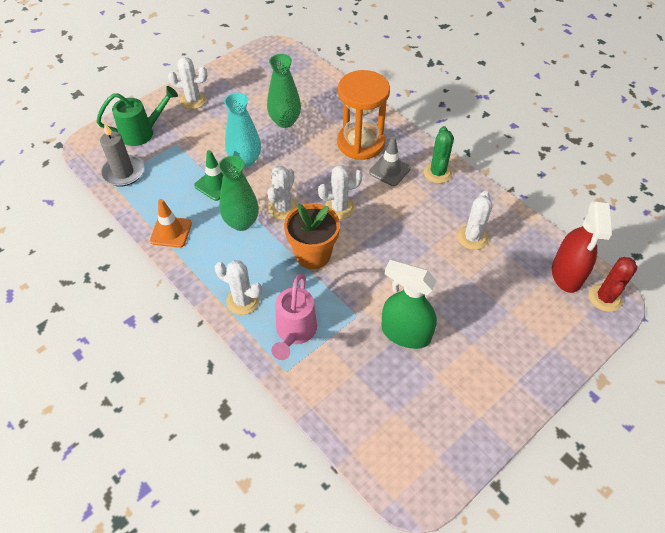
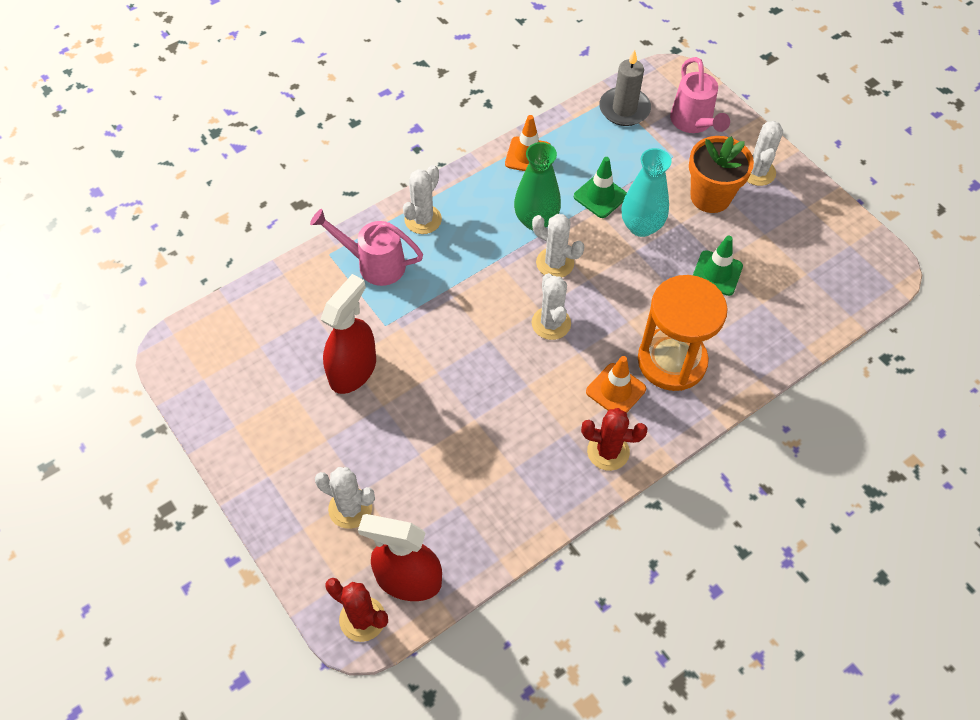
camera: 95 degrees right, 5 degrees up
green watering can [97,86,178,146] -> pink watering can [670,57,730,133]
green vase [267,54,301,128] -> green traffic cone [693,235,743,296]
orange flower pot [284,203,340,269] -> orange flower pot moved to [689,136,754,213]
grey traffic cone [369,136,411,186] -> orange traffic cone [586,356,646,413]
green spray bottle [381,260,437,349] -> red spray bottle [320,274,376,394]
green cactus [424,126,454,183] -> red cactus [581,408,648,471]
white cactus [457,191,493,250] -> white cactus moved to [315,467,375,529]

